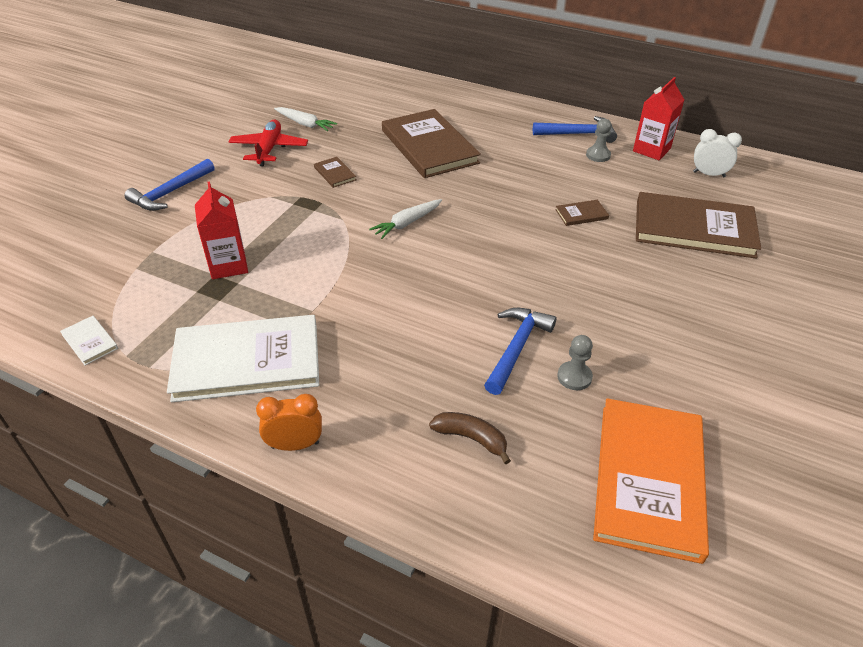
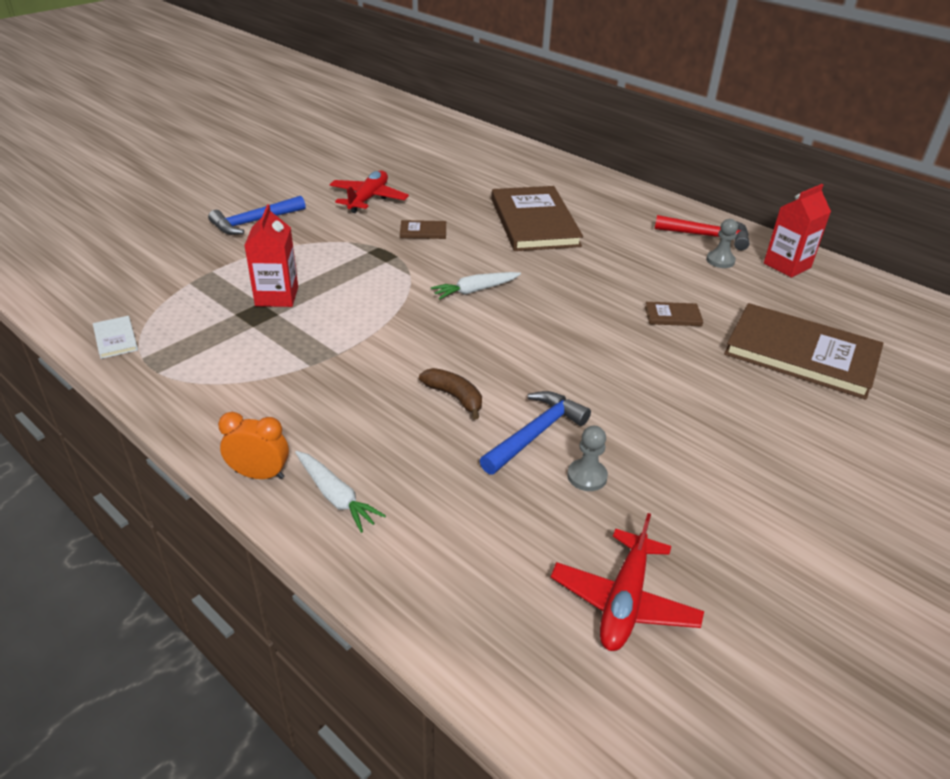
camera: 15 degrees right, 5 degrees down
white book [167,315,319,402] -> none
white carrot [274,107,337,131] -> white carrot moved to [295,451,386,533]
brown book [314,157,357,188] -> brown book turned 75 degrees counterclockwise [400,220,446,239]
brown banana [429,412,511,464] -> brown banana moved to [419,368,482,419]
blue hammer [533,116,617,143] -> red hammer [655,215,750,250]
orange book [593,398,709,564] -> red plane [551,513,704,651]
white clock [693,129,742,177] -> none

